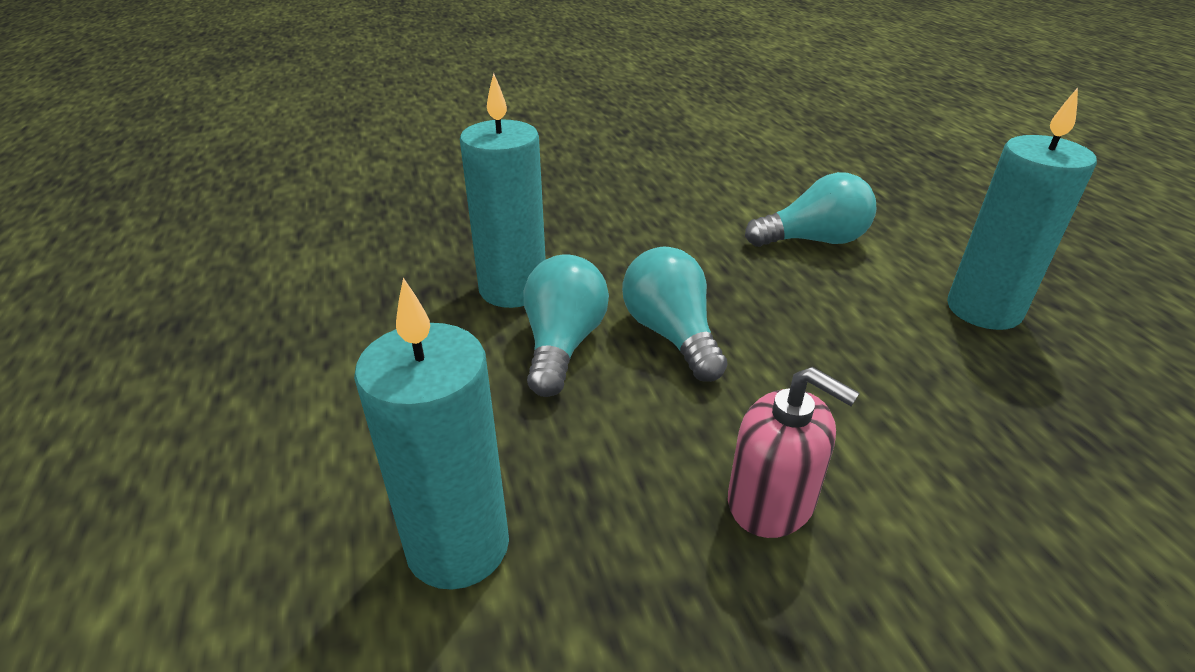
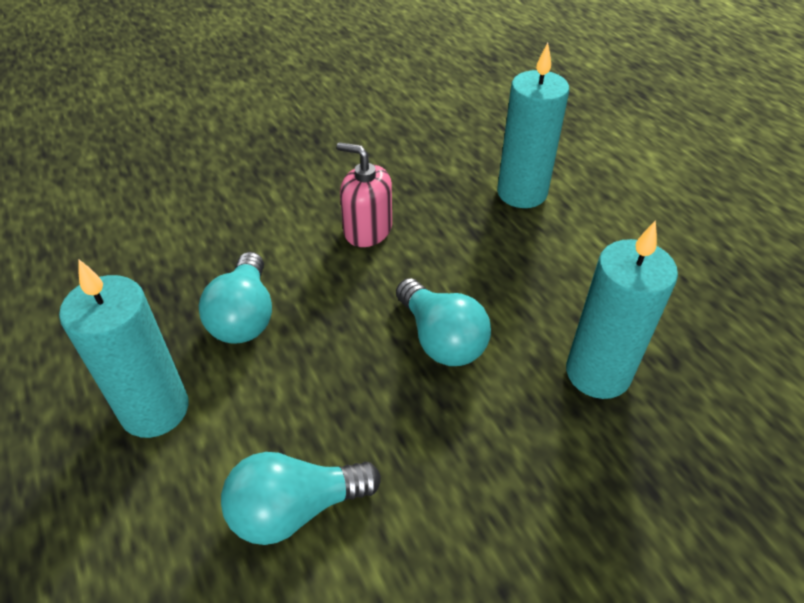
camera: 170 degrees right, 10 degrees up
turquoise light bulb [524,255,609,397] -> turquoise light bulb moved to [199,252,272,344]

